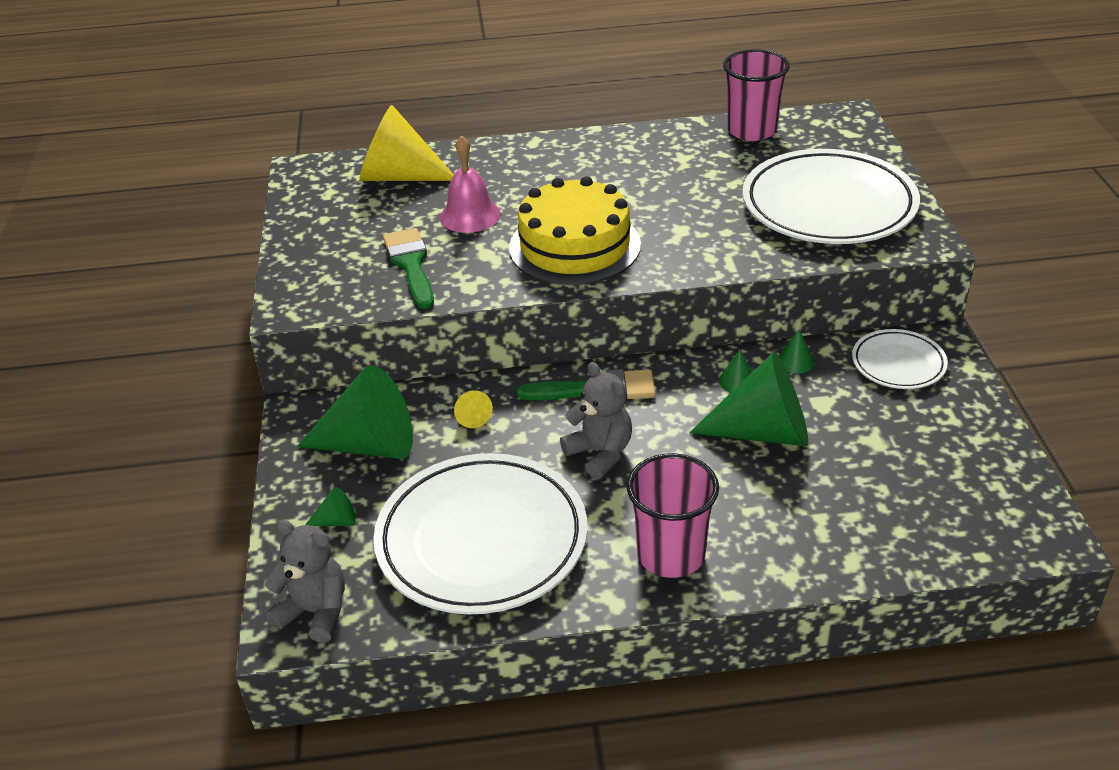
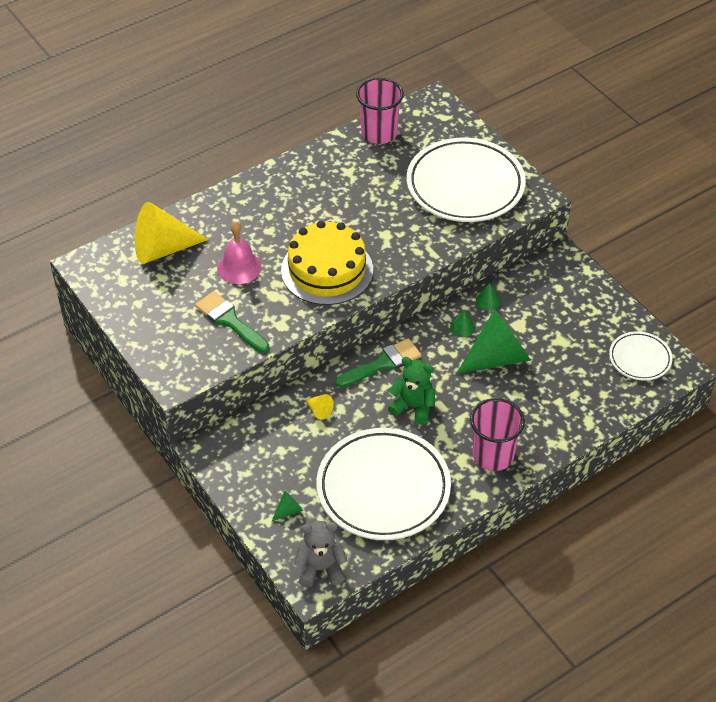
camera: 30 degrees left, 10 degrees up
green cone [297,365,413,459] -> none
grey teddy bear [560,362,632,479] -> green teddy bear [388,357,435,425]
white plate [852,329,948,389] -> white plate moved to [609,331,672,381]

